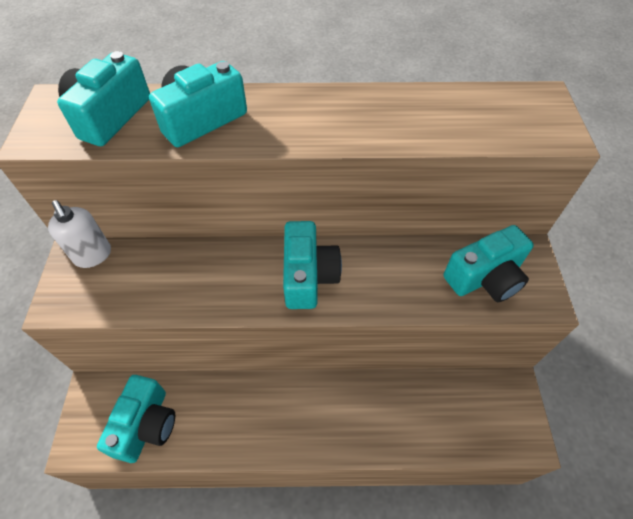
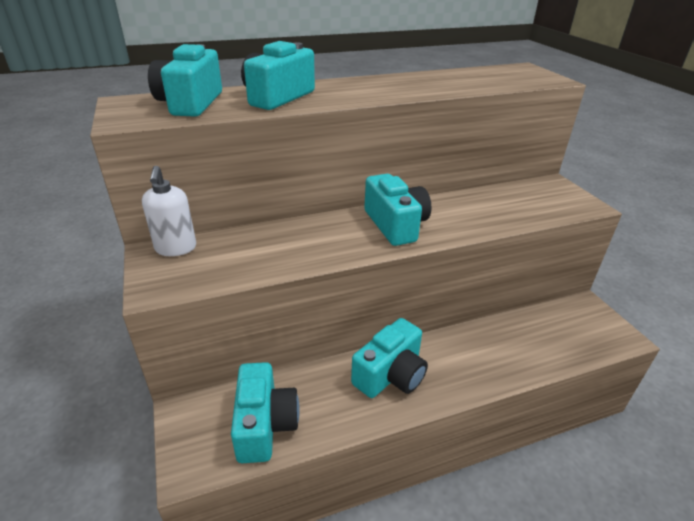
camera: 20 degrees left, 20 degrees down
white soap dispenser [48,200,111,268] -> white soap dispenser turned 45 degrees clockwise [142,166,196,256]
turquoise camera [444,225,534,302] -> turquoise camera moved to [351,318,428,398]

